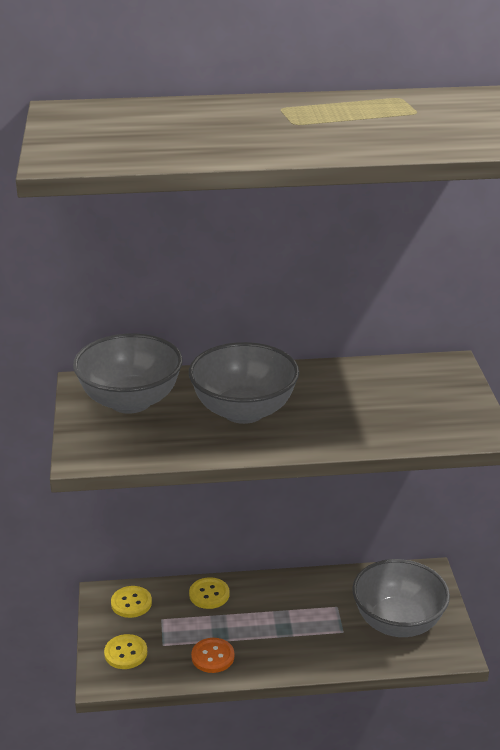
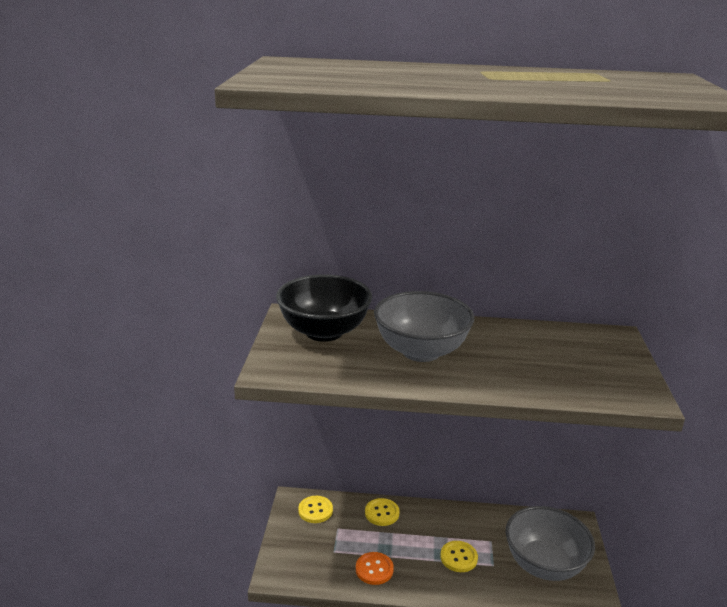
camera: 10 degrees right, 5 degrees down
grey bowl [73,333,183,414] -> black bowl [276,275,372,342]
yellow button [104,634,147,669] -> yellow button moved to [440,541,478,572]

